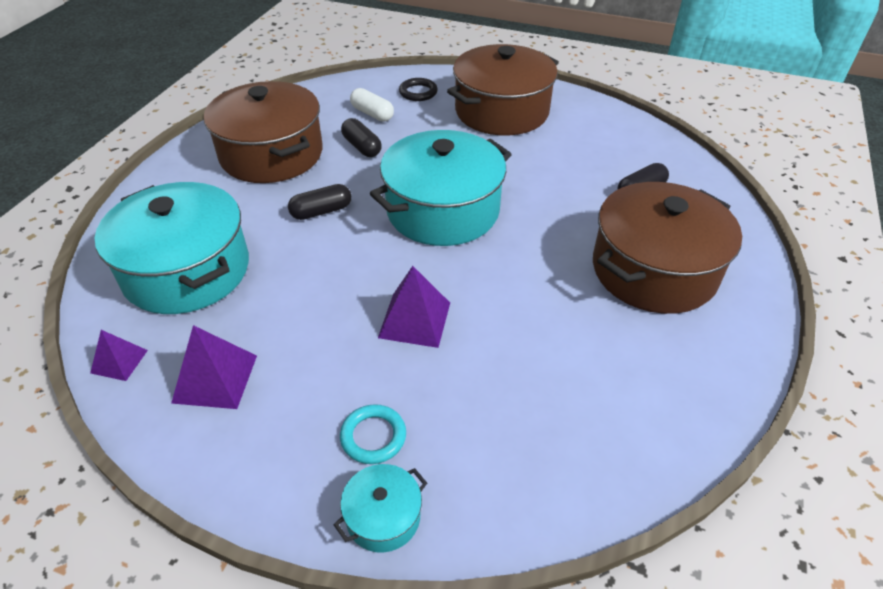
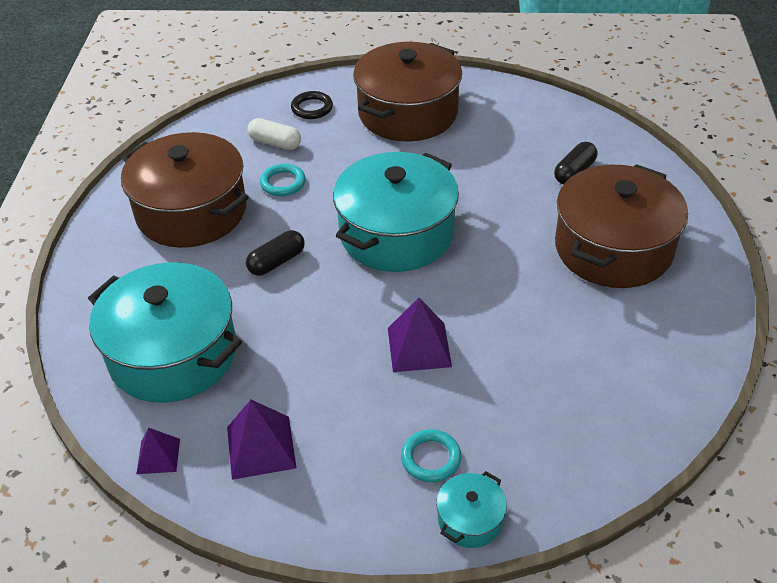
camera: 15 degrees left, 0 degrees up
black capsule [341,118,382,157] -> turquoise ring [260,164,306,196]

